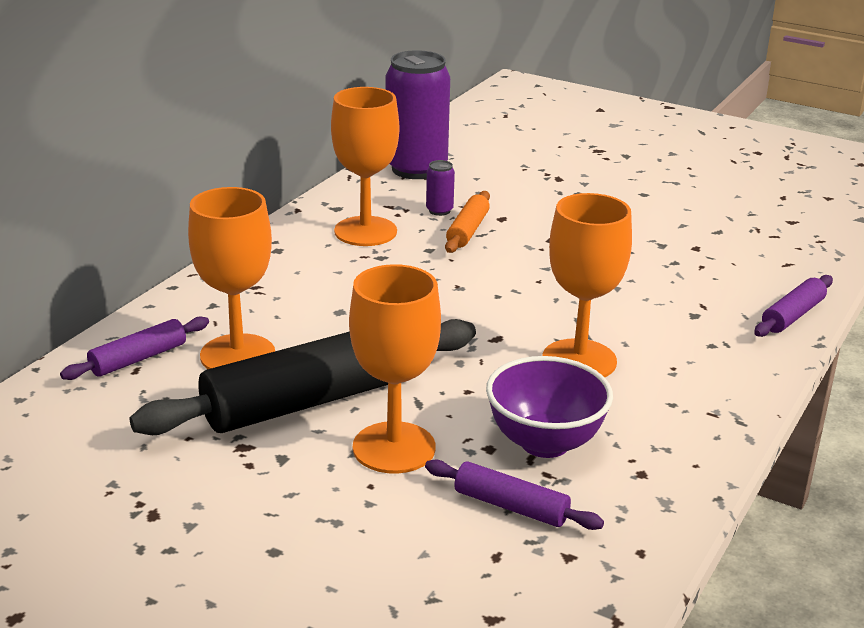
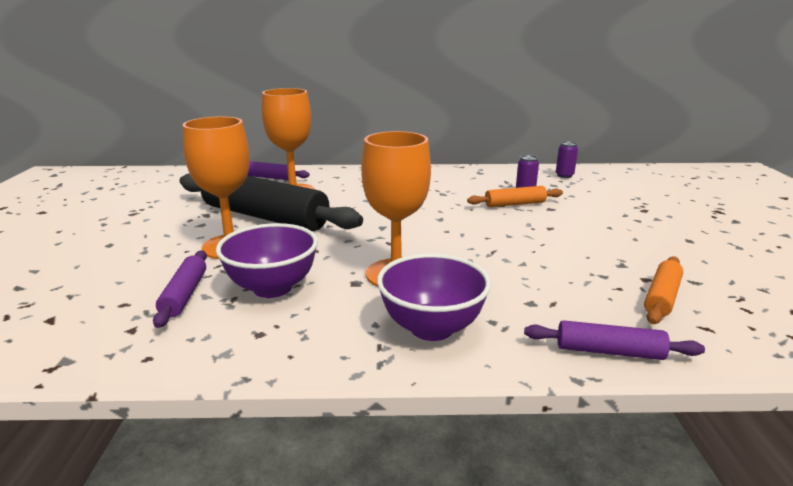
camera: 60 degrees right, 5 degrees down
orange goblet [331,87,399,246] -> none
purple can [385,50,450,179] -> purple can [556,141,578,178], size x0.41
none -> purple bowl [377,254,491,341]
none -> orange rolling pin [644,256,683,324]

